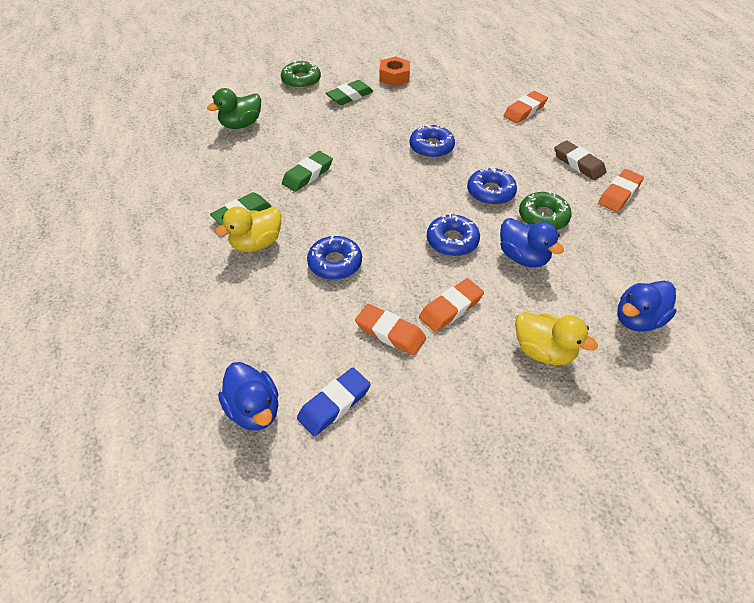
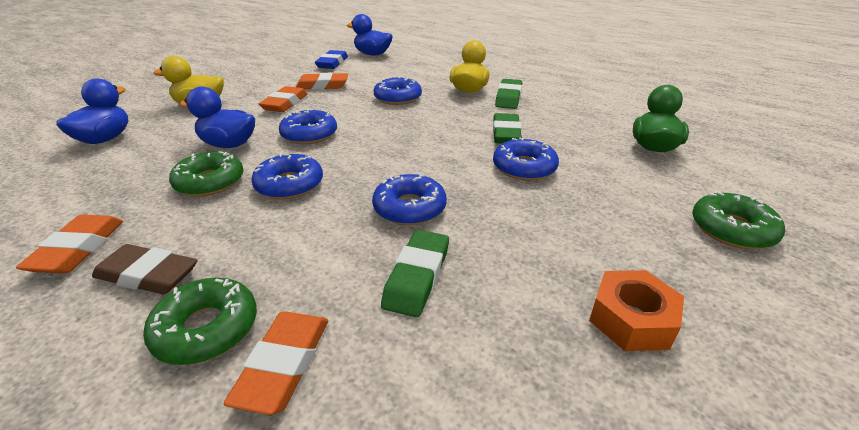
camera: 145 degrees right, 15 degrees down
green eraser [326,80,373,105] -> green eraser moved to [381,230,449,317]
none -> green donut [143,278,257,365]
none -> blue donut [493,138,559,181]

